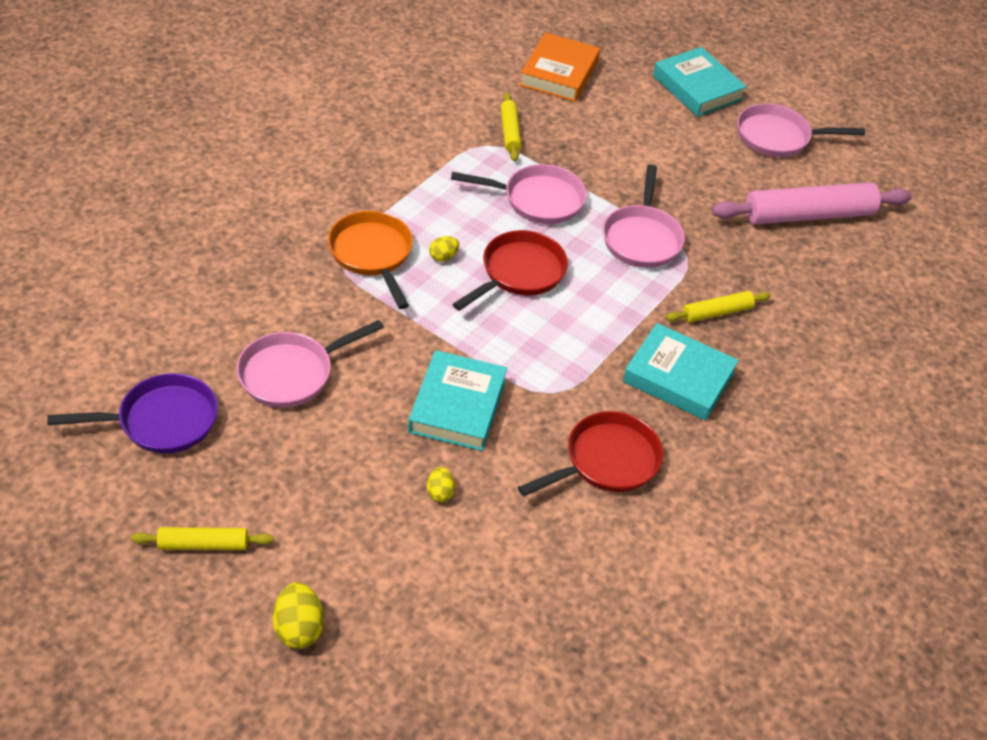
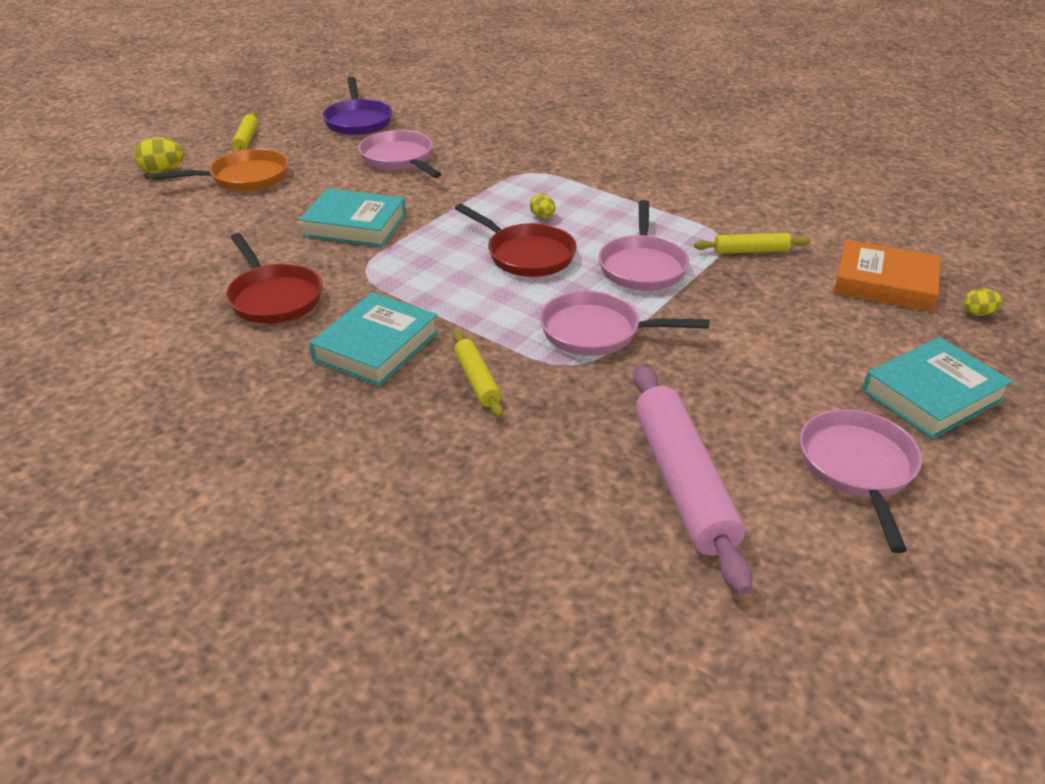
camera: 95 degrees right, 10 degrees down
orange pan [328,211,413,309] -> orange pan moved to [152,149,288,191]
yellow egg [427,467,455,502] -> yellow egg moved to [963,288,1003,316]

